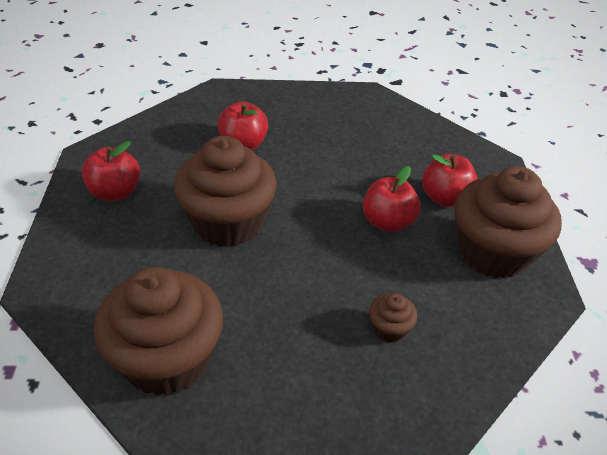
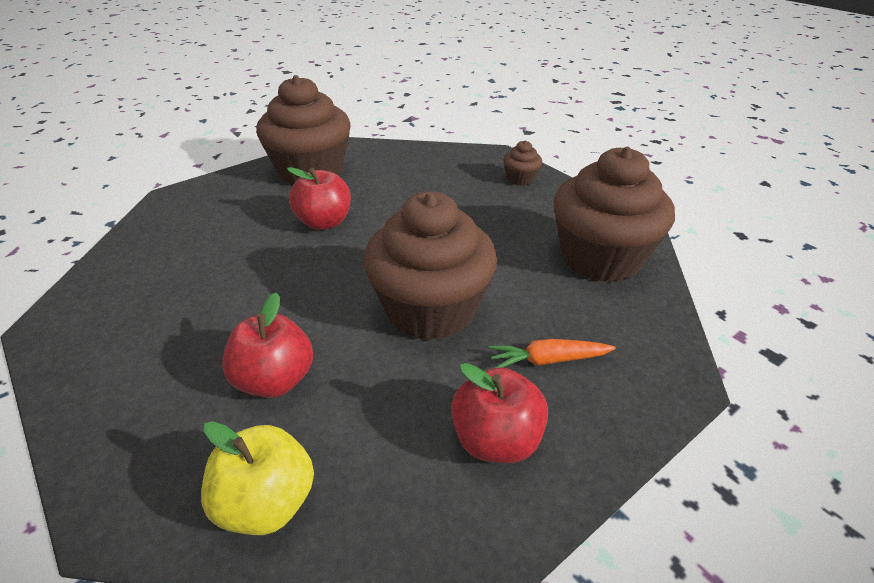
camera: 125 degrees left, 5 degrees down
brown cupcake [369,293,417,343] -> brown cupcake moved to [503,141,542,186]
red apple [422,154,477,207] -> none
none -> yellow apple [201,421,314,535]
none -> orange carrot [488,339,616,368]

